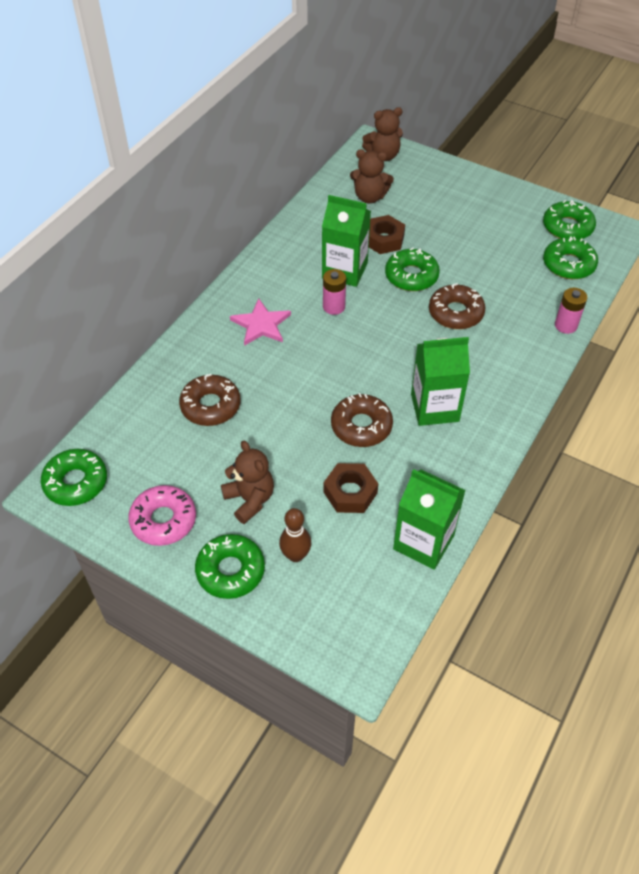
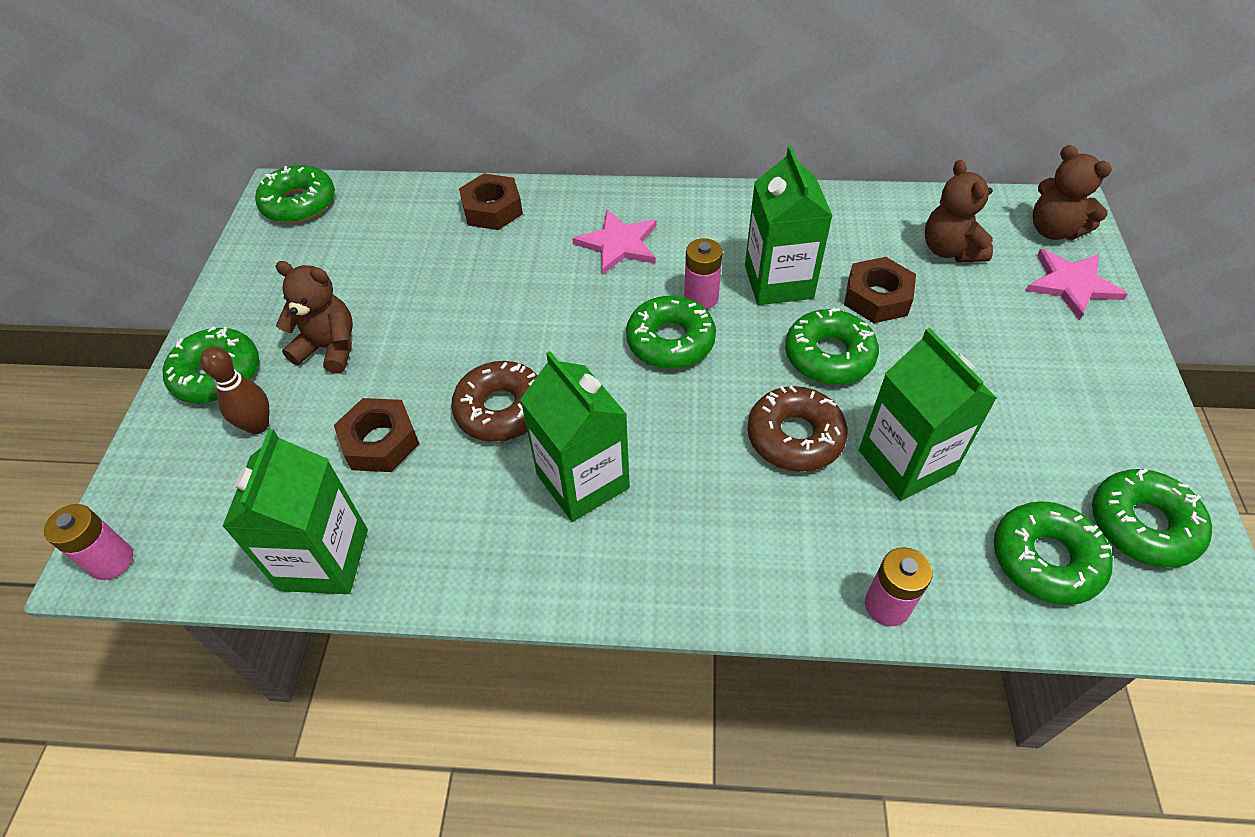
camera: 65 degrees right, 0 degrees up
pink donut [128,485,196,546] -> none
brown donut [179,374,241,426] -> none
brown teddy bear [221,441,274,524] -> brown teddy bear turned 105 degrees counterclockwise [275,261,353,374]
none -> pink battery [44,504,133,580]
none -> brown nut [459,173,523,230]
none -> green donut [626,296,716,369]
none -> green carton [859,328,997,501]
none -> pink star [1025,249,1128,320]

